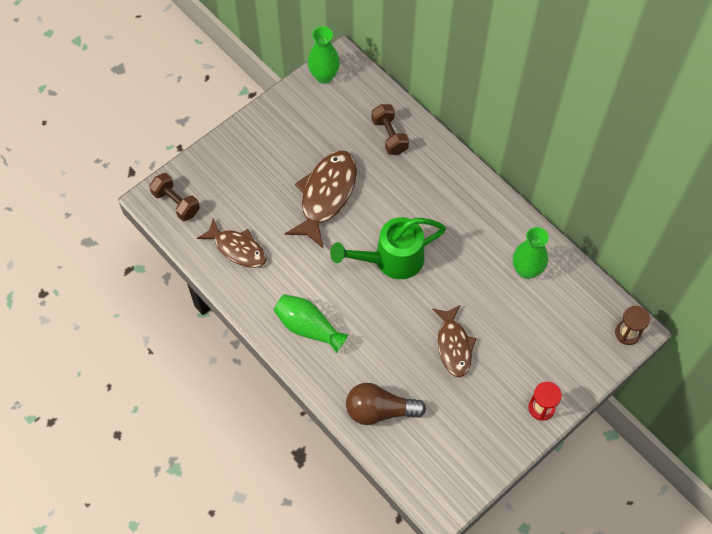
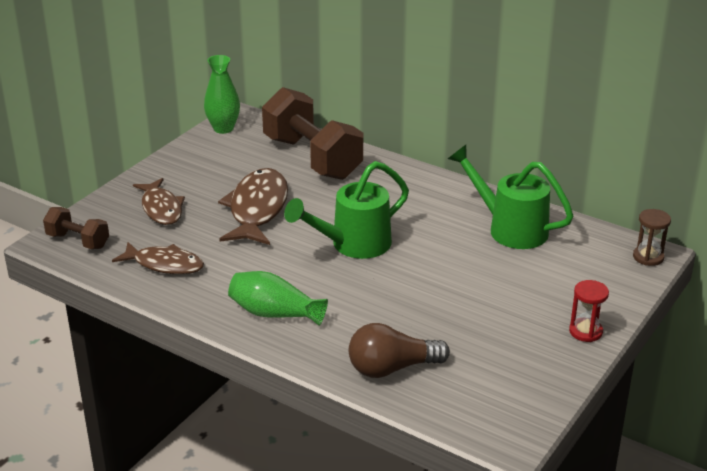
camera: 15 degrees left, 30 degrees down
brown dumbbell [371,104,409,155] -> brown dumbbell [262,87,363,180], size x2.01
brown fish [432,305,477,377] -> brown fish moved to [133,178,185,225]
green vase [513,227,549,279] -> green watering can [448,145,573,249]

